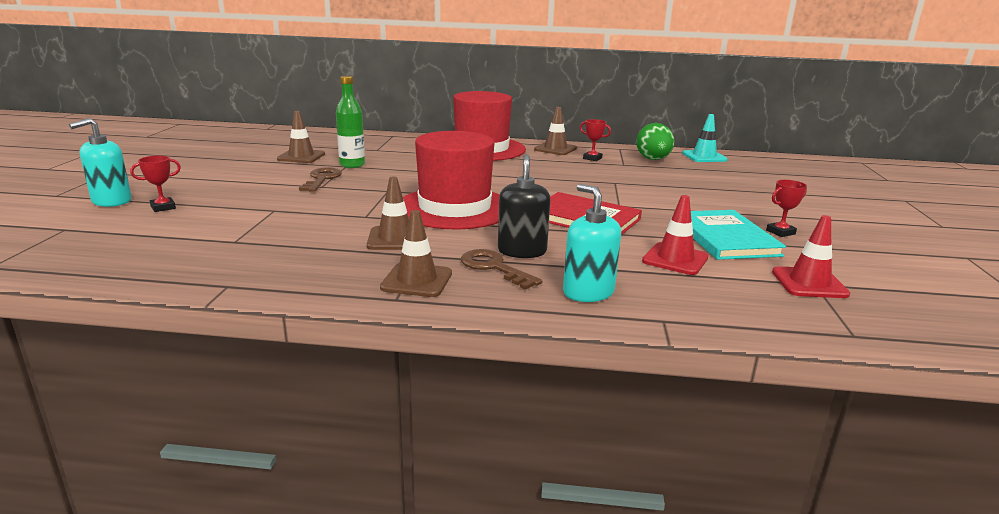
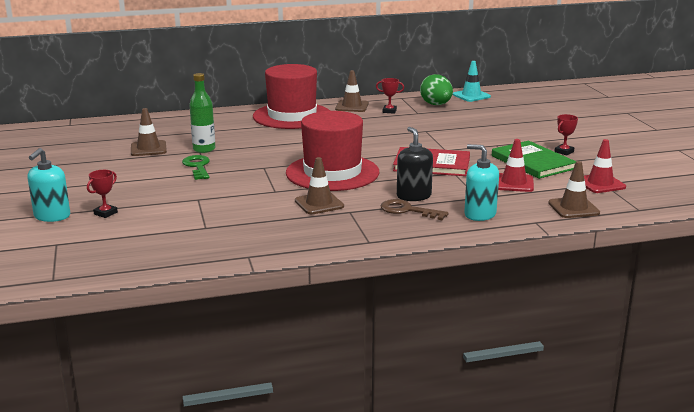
camera: 20 degrees left, 0 degrees up
brown key [299,167,342,192] -> green key [182,155,210,180]
brown traffic cone [380,210,452,297] -> brown traffic cone moved to [548,161,600,218]
turquoise book [691,210,786,260] -> green book [492,141,576,179]

